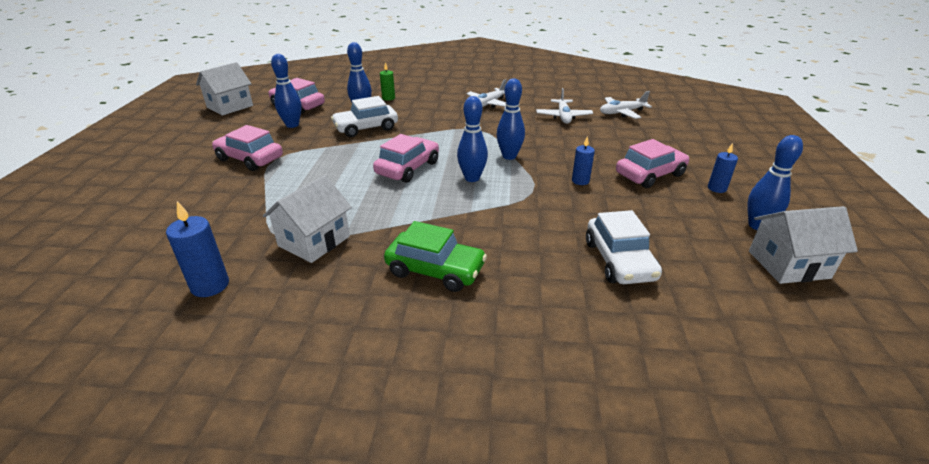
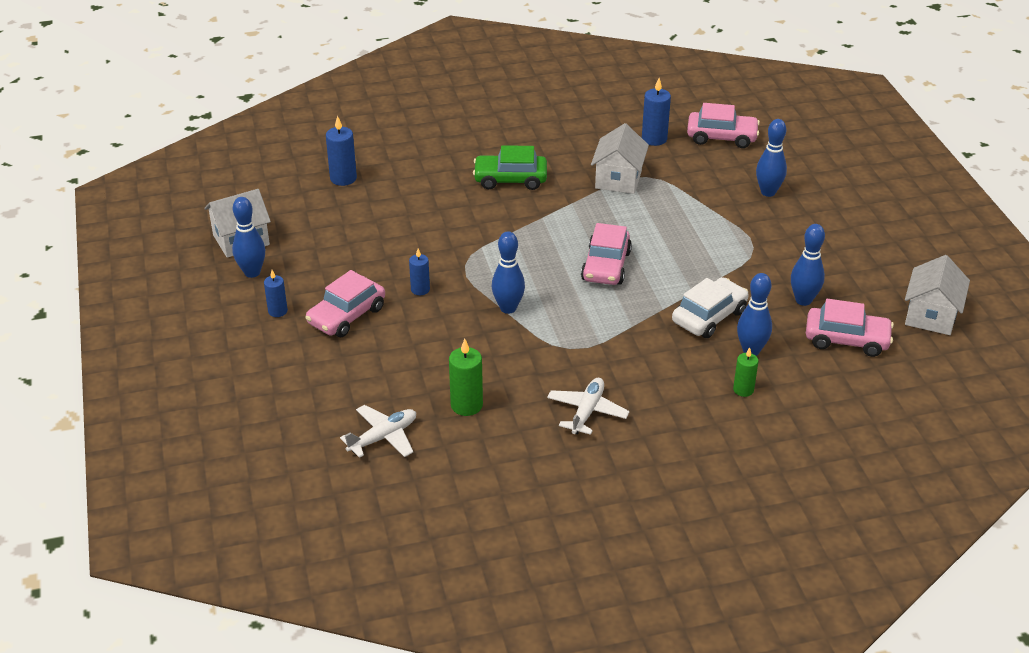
camera: 160 degrees right, 5 degrees up
pink car [212,125,283,171] -> pink car moved to [687,103,760,148]
blue bowling pin [457,96,488,182] -> blue bowling pin moved to [756,119,787,197]
white plane [536,88,593,124] -> green candle [449,339,483,416]
white car [586,210,662,284] -> none
none -> blue candle [326,115,357,186]

